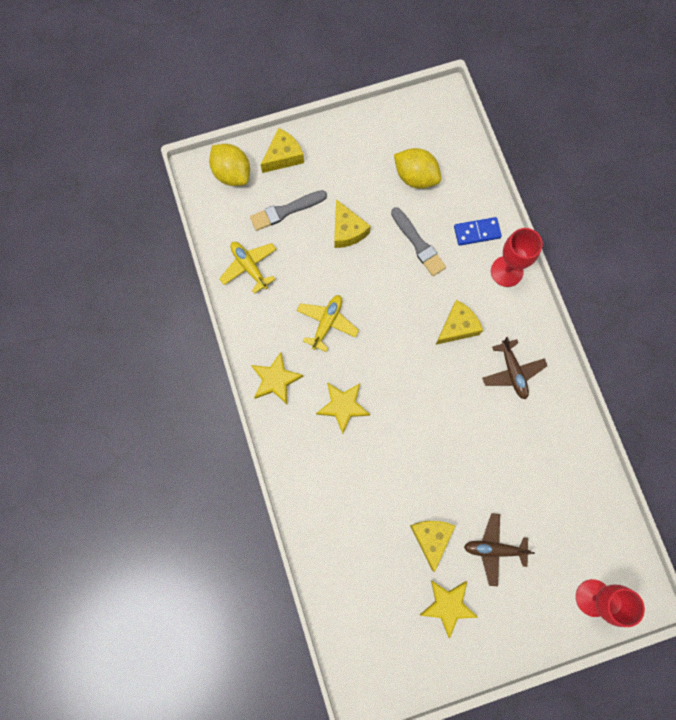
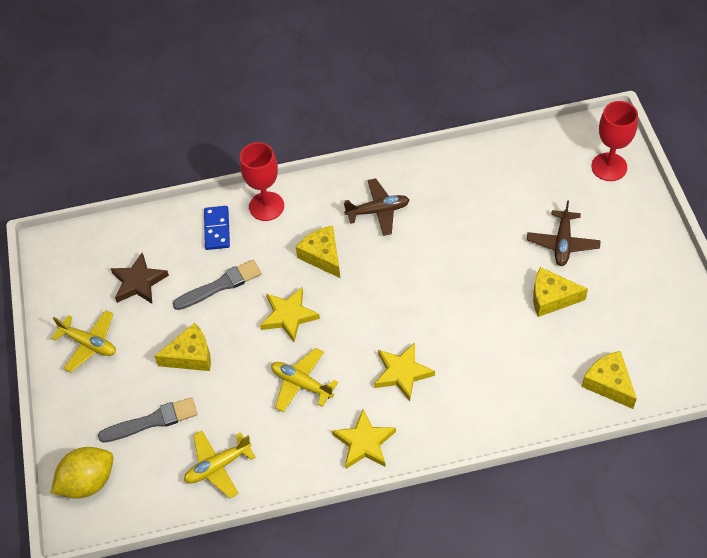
camera: 80 degrees left, 20 degrees down
grey brush [250,190,327,231] -> grey brush turned 90 degrees counterclockwise [98,397,197,443]
yellow cheese [260,128,304,173] -> yellow cheese moved to [582,351,637,409]
yellow lemon [394,148,441,189] -> brown star [110,253,169,304]
yellow star [420,580,478,639] -> yellow star moved to [260,287,320,342]
none -> yellow plane [51,310,116,372]

